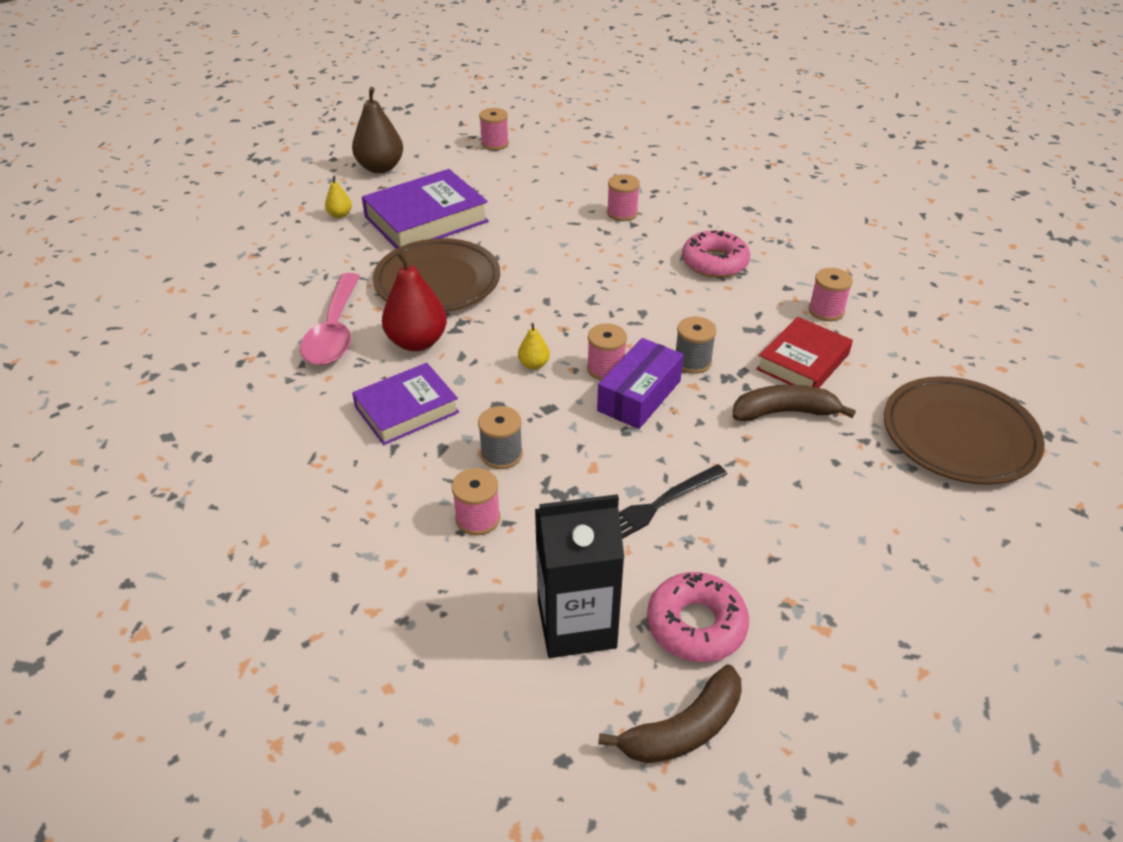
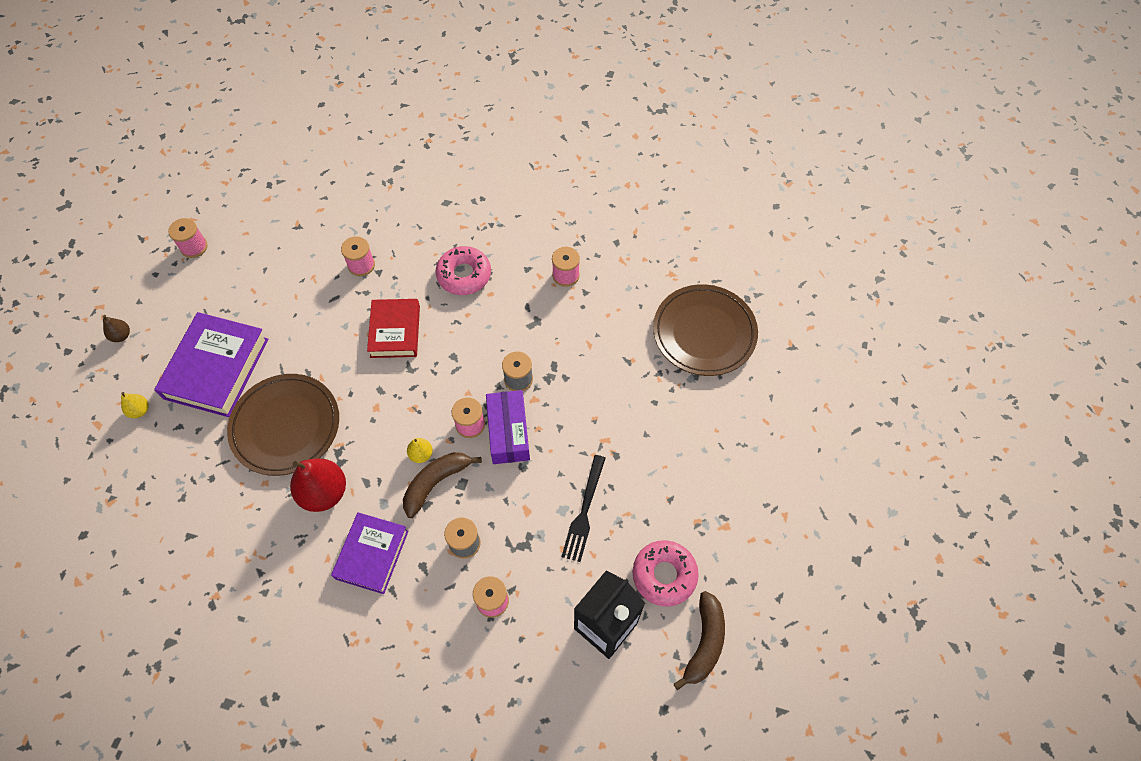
camera: 40 degrees left, 20 degrees up
pink spoon [300,273,360,365] -> none
brown pear [352,87,403,173] -> brown pear [103,315,130,342], size x0.49
brown banana [733,385,856,422] -> brown banana moved to [403,452,482,518]
red book [756,317,853,388] -> red book moved to [367,299,420,358]

